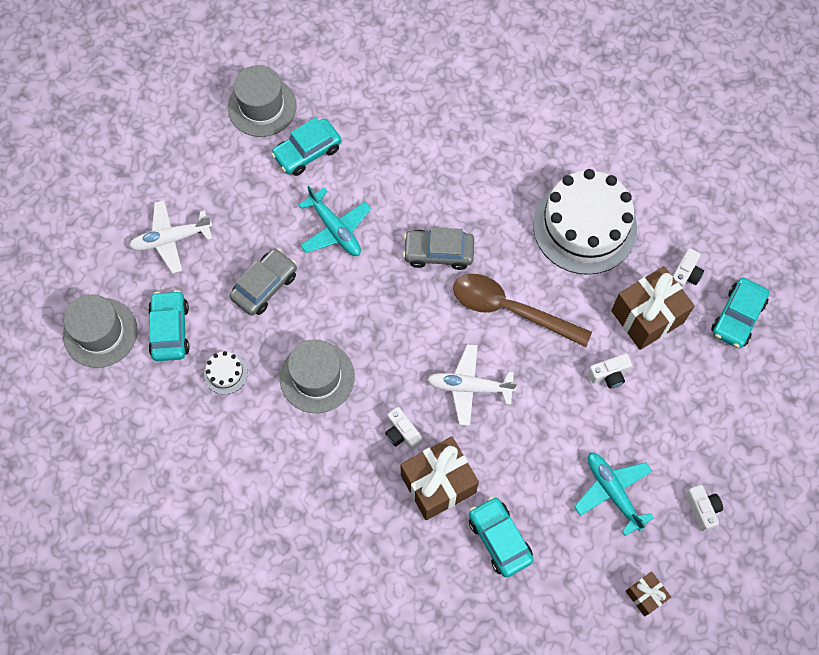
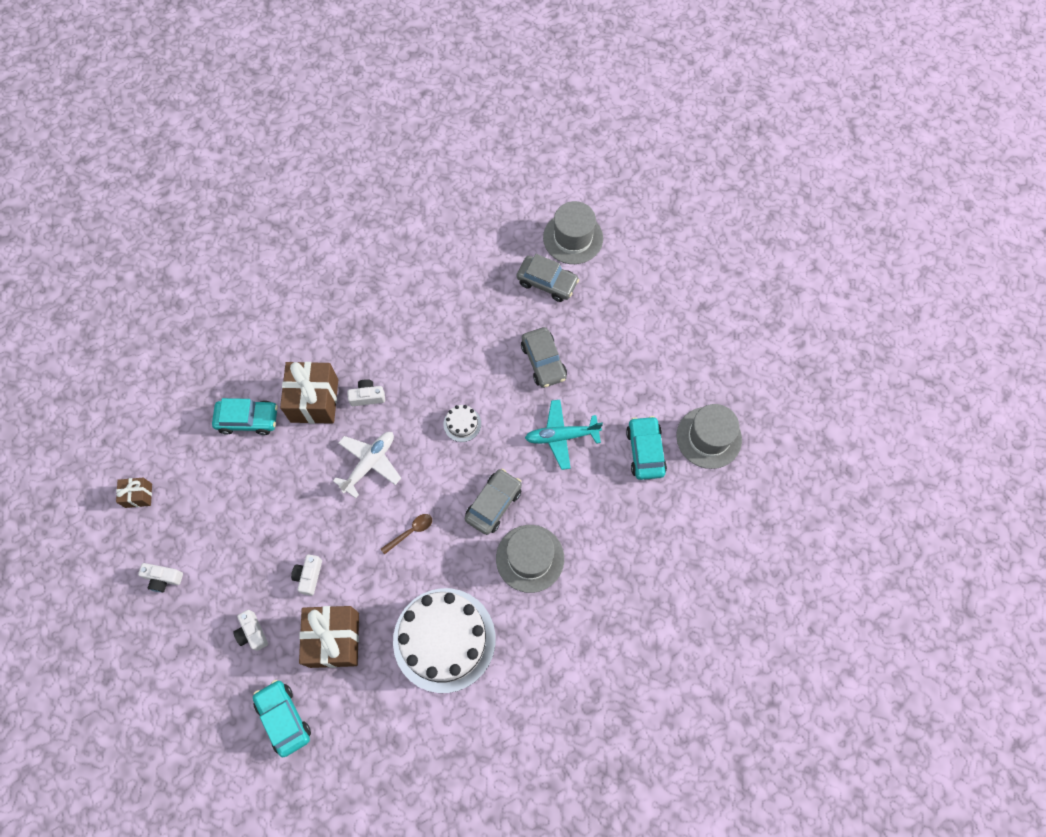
camera: 120 degrees right, 0 degrees up
white plane [129,200,212,274] -> none
turquoise car [148,290,190,361] -> grey car [516,254,579,302]
white cake [204,351,248,394] -> white cake moved to [444,405,481,442]
grey hat [280,339,355,413] -> grey hat moved to [496,525,564,593]
brown spoon [453,274,592,347] -> brown spoon [381,514,432,555], size x0.44
turquoise plane [574,452,654,536] -> none
white camera [673,248,704,289] -> white camera moved to [233,610,268,651]

